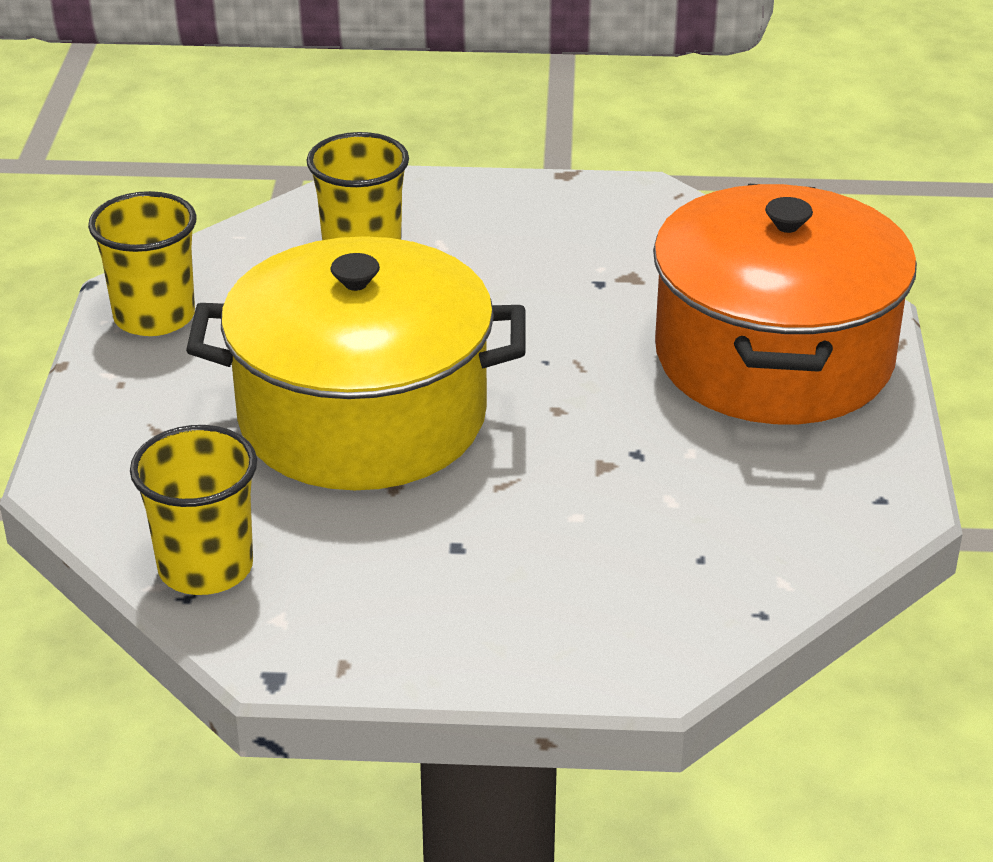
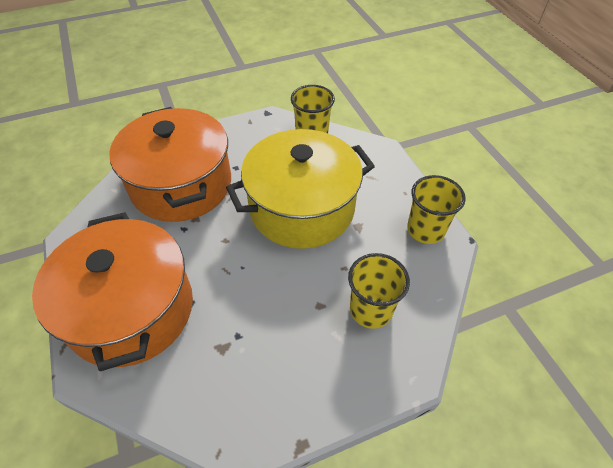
camera: 155 degrees right, 15 degrees up
none -> orange pot [109,107,231,222]

